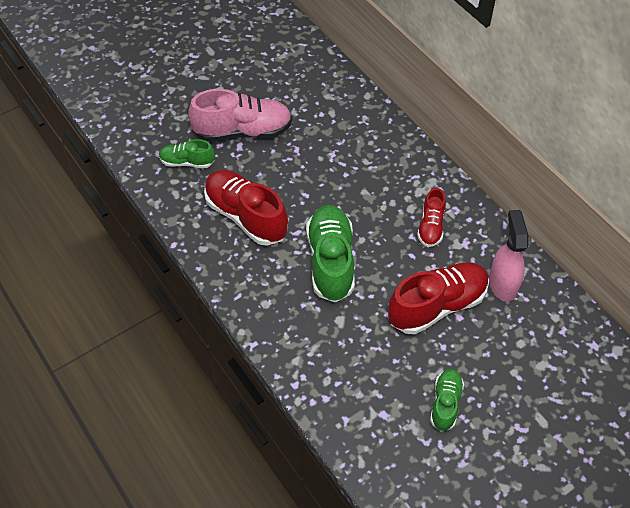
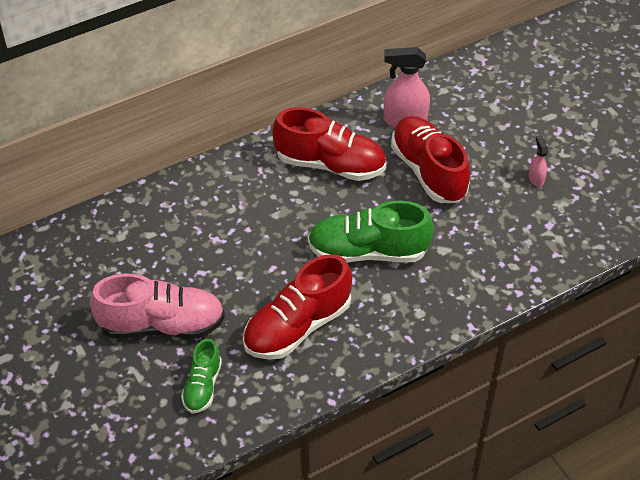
camera: 85 degrees left, 5 degrees down
pink shoe [188,89,292,142] -> pink shoe turned 90 degrees clockwise [90,273,225,339]
red shoe [417,188,446,247] -> red shoe [273,107,386,181], size x1.81
green shoe [430,369,464,431] -> pink spray bottle [529,136,548,187]

